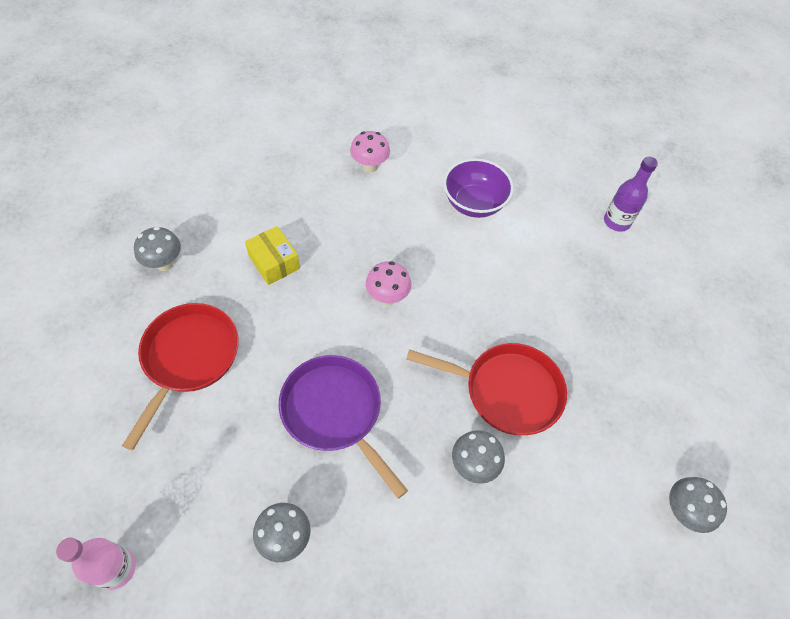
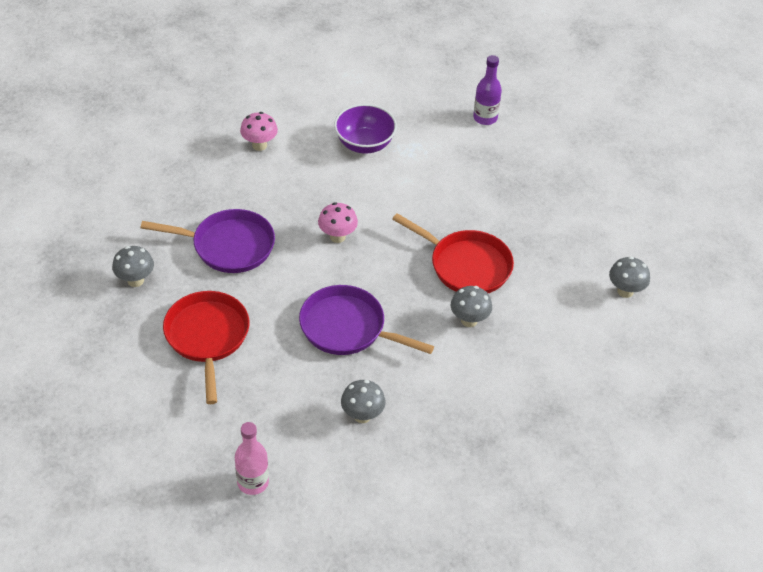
camera: 25 degrees left, 10 degrees down
yellow box [245,226,300,285] -> purple pan [141,209,275,273]
red pan [406,343,567,435] -> red pan turned 45 degrees clockwise [392,213,514,293]

